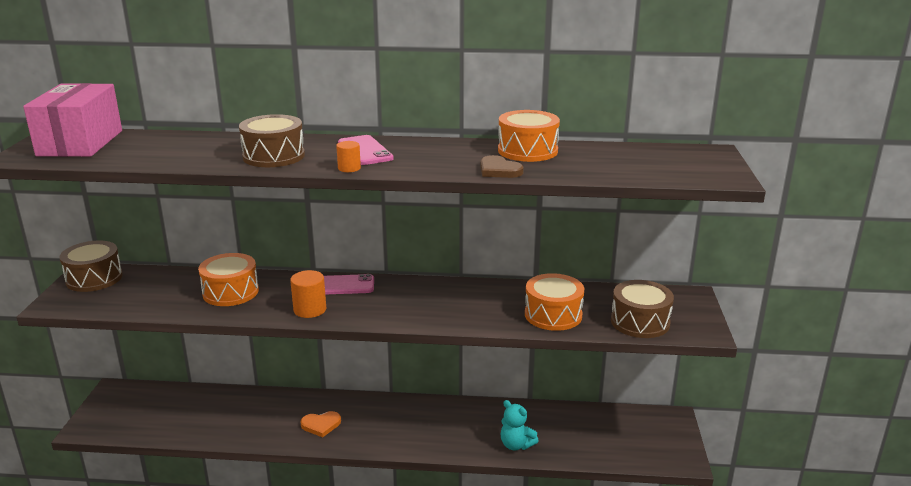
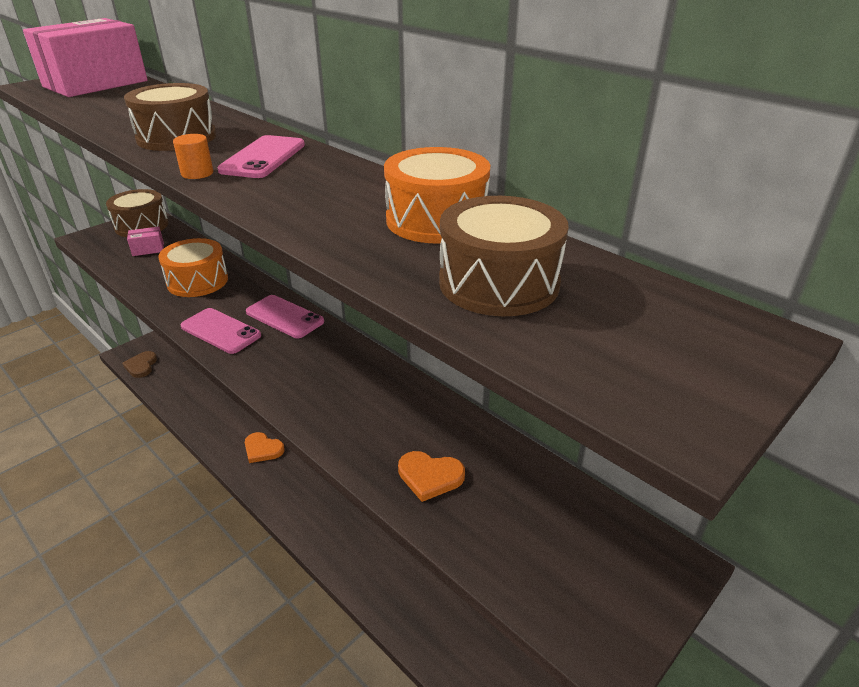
camera: 40 degrees right, 10 degrees up
orange cylinder [290,270,326,318] -> pink phone [180,308,261,354]
brown heart [481,155,524,178] -> brown heart moved to [122,351,157,378]
turquoise teddy bear [500,400,539,451] -> none
orange drum [525,273,584,331] -> orange heart [398,451,465,502]
brown drum [611,280,674,338] -> brown drum moved to [439,196,569,316]
none -> pink box [127,227,164,256]

